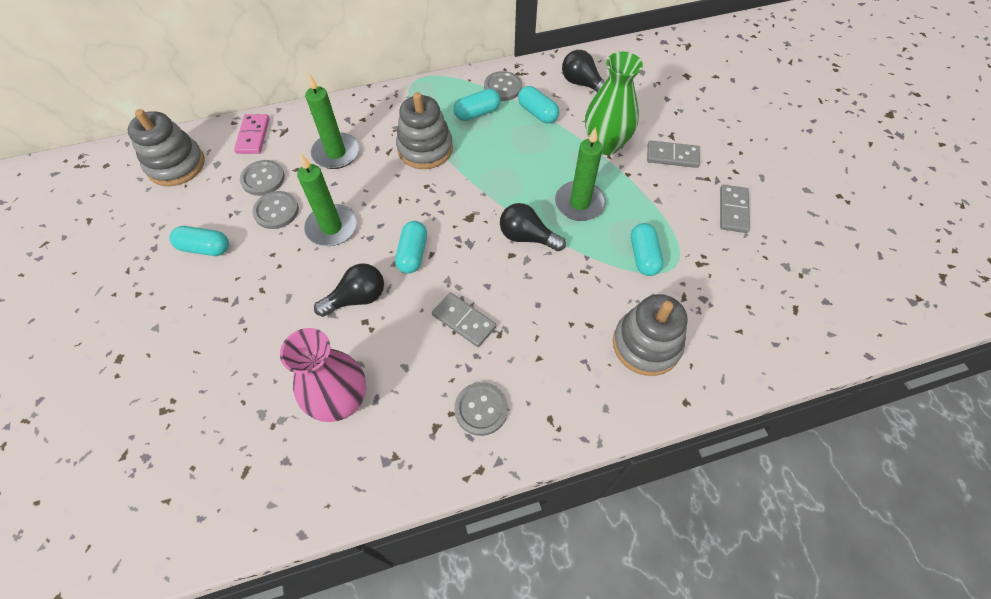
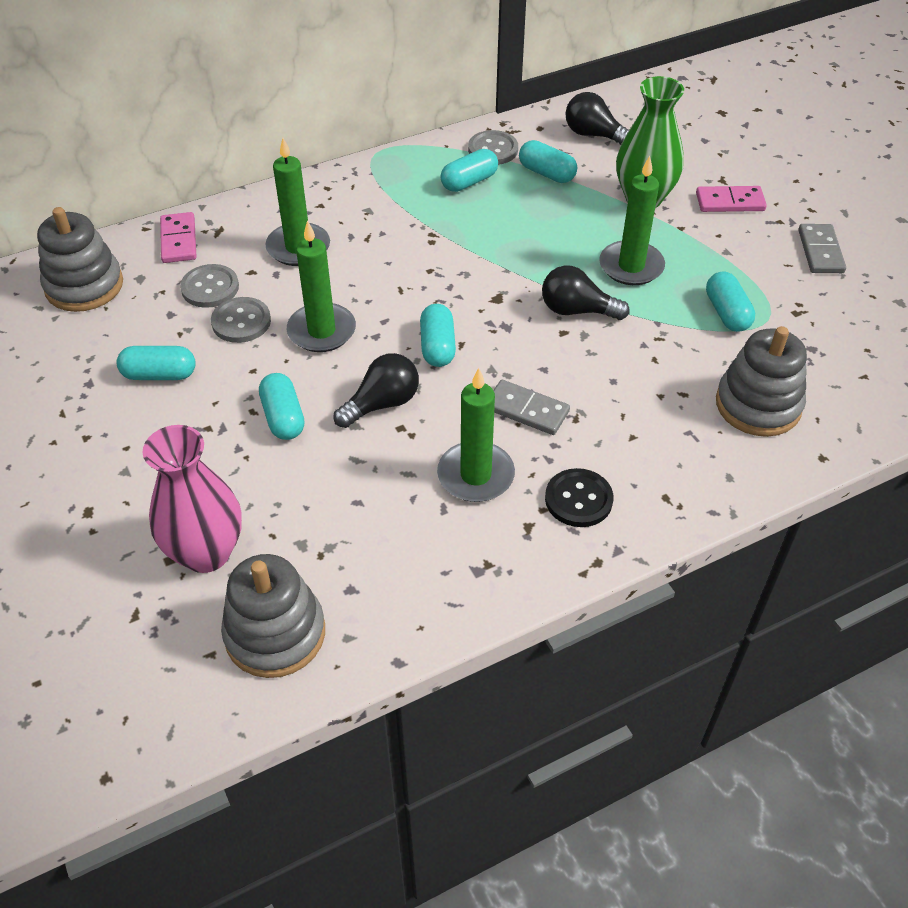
camera: 10 degrees left, 10 degrees down
pink vase [280,328,366,422] -> pink vase moved to [143,425,242,573]
grey stacking toy [396,92,453,169] -> grey stacking toy moved to [221,554,325,678]
grey button [454,382,508,436] -> black button [545,468,613,527]
grey domino [647,140,700,168] -> pink domino [696,186,767,212]
none -> turquoise capsule [259,373,304,440]
none -> green candle [437,368,515,502]

